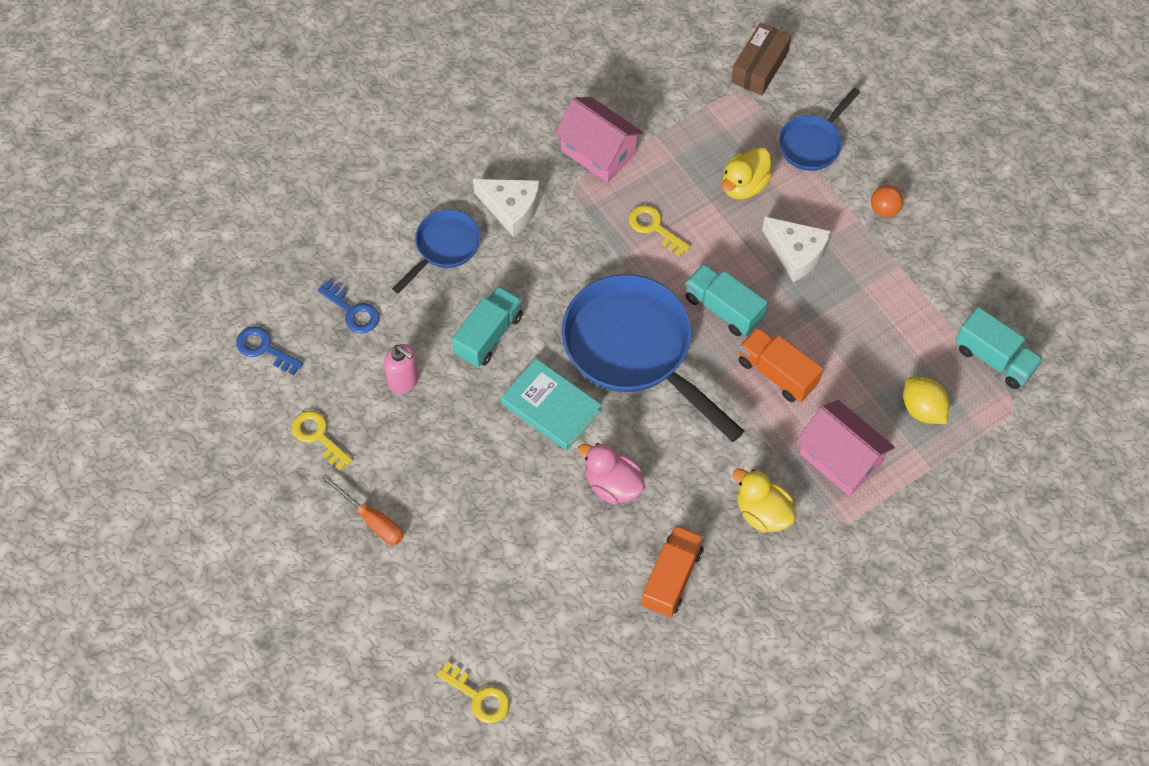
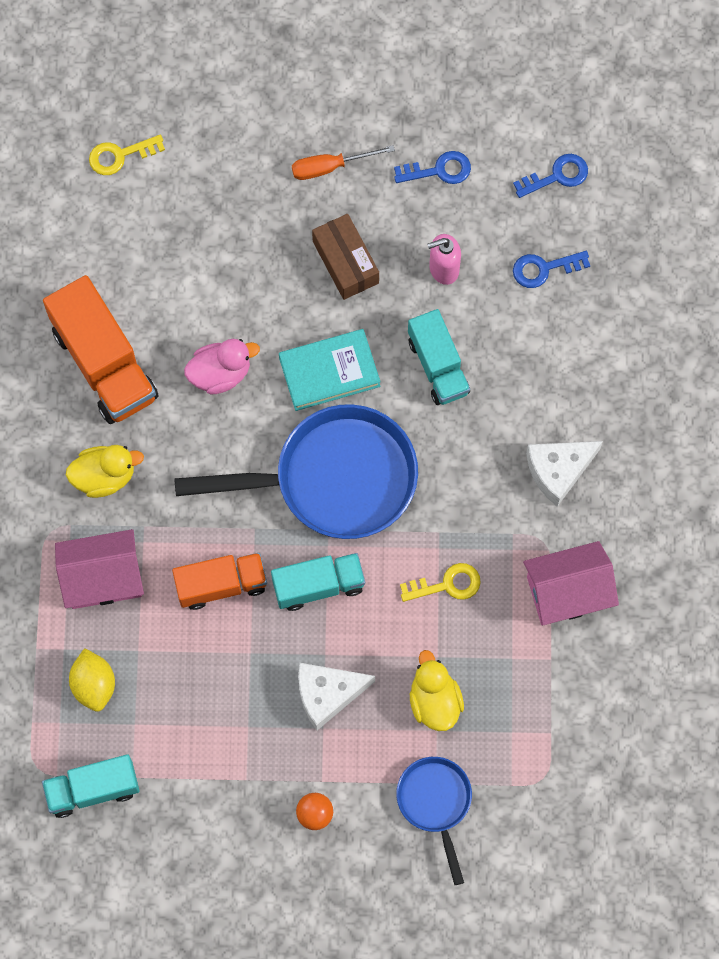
camera: 125 degrees right, 10 degrees up
yellow key [292,411,352,471] -> blue key [394,151,471,184]
blue pan [392,210,481,293] -> none
orange truck [641,525,704,617] -> orange truck [43,275,158,424], size x1.56
brown box [731,22,791,96] -> brown box moved to [312,214,379,300]
yellow lemon [903,377,949,424] -> yellow lemon turned 75 degrees clockwise [69,648,115,712]

